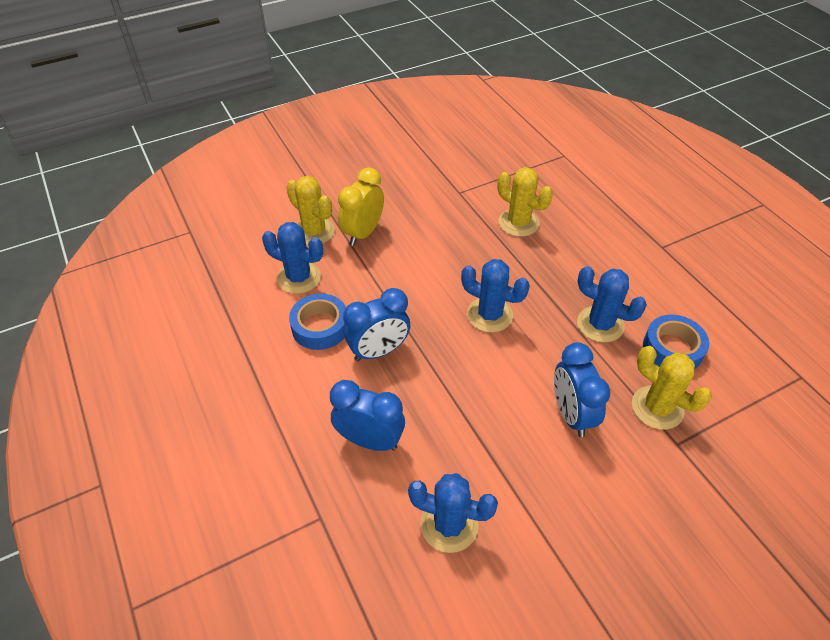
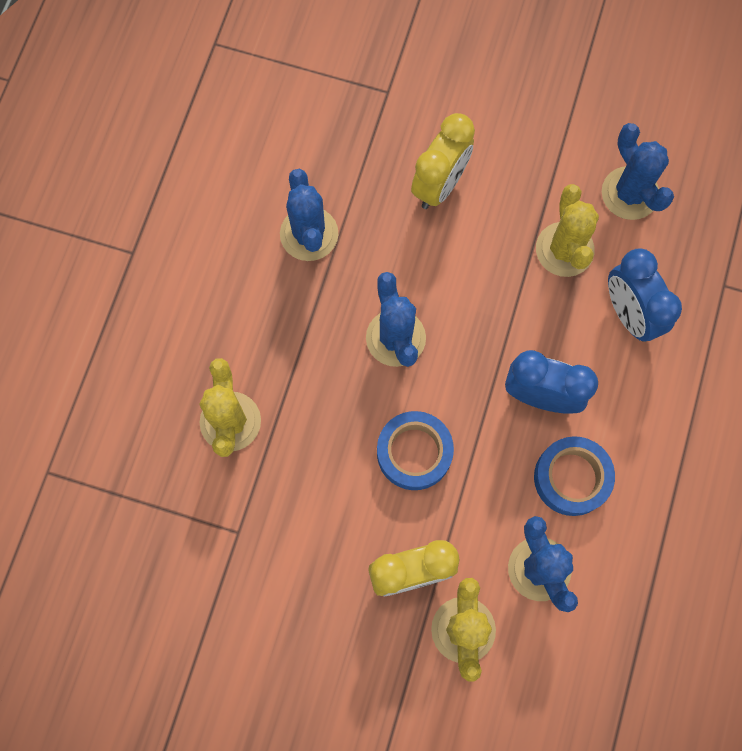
camera: 135 degrees left, 25 degrees up
blue clock [554,342,610,437] -> yellow clock [411,113,475,209]
yellow cactus [632,346,712,430] -> yellow cactus moved to [536,184,599,277]
blue tape [643,315,709,369] -> blue tape moved to [377,411,454,490]

